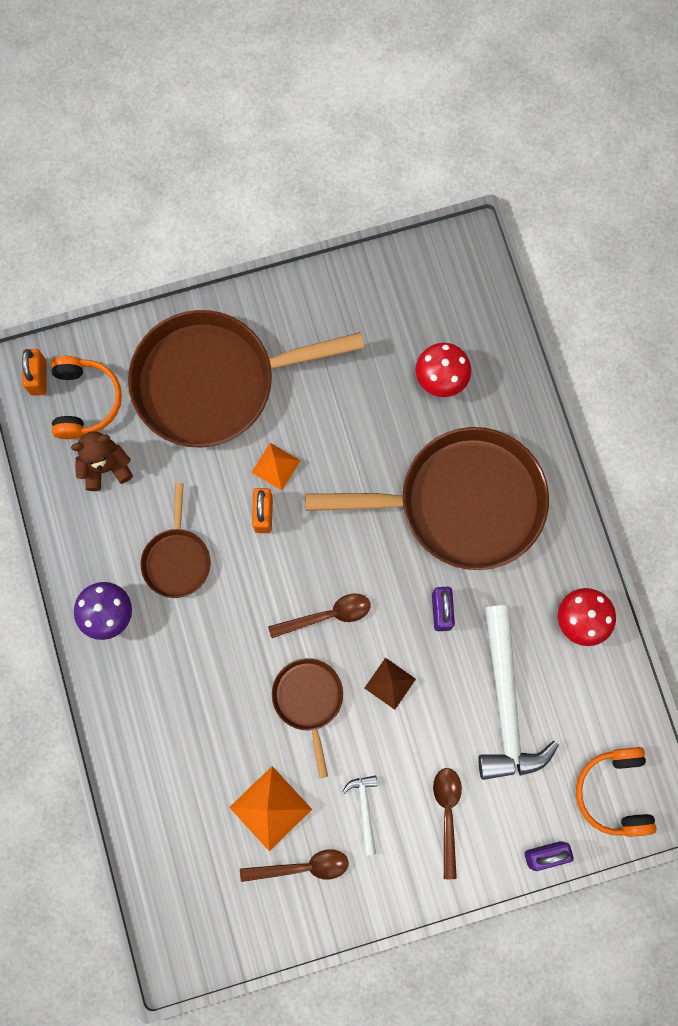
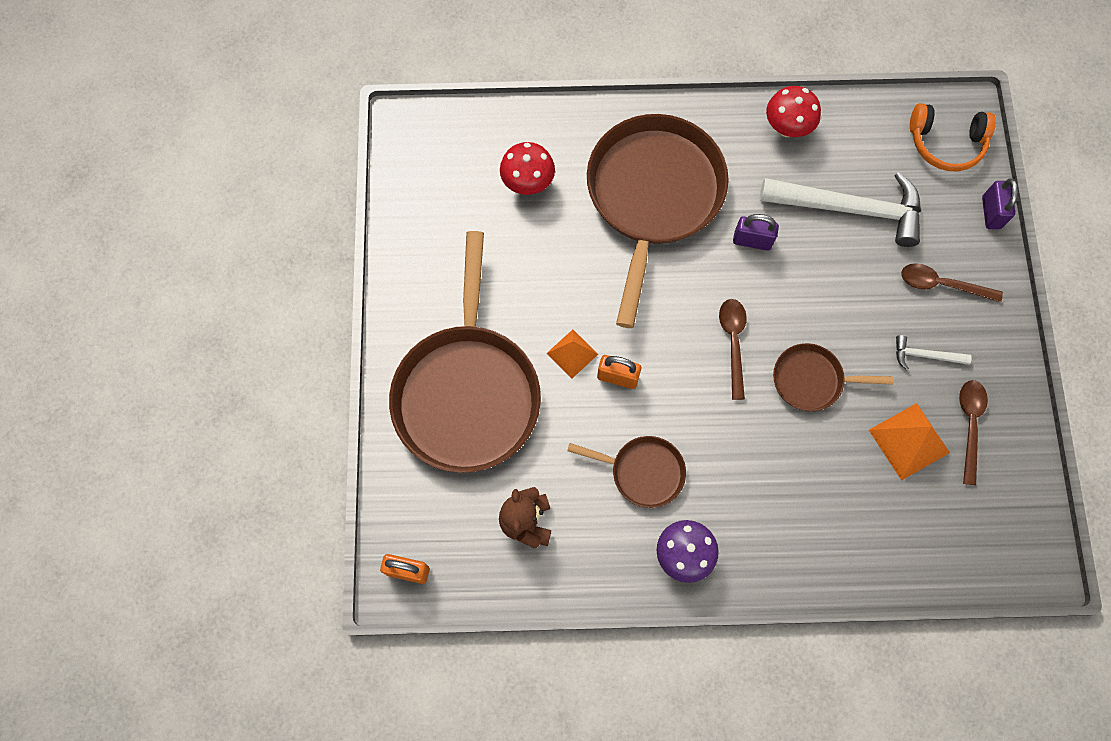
camera: 75 degrees left, 5 degrees down
orange headphones [51,356,122,439] -> none
brown pyramid [365,658,416,710] -> none

